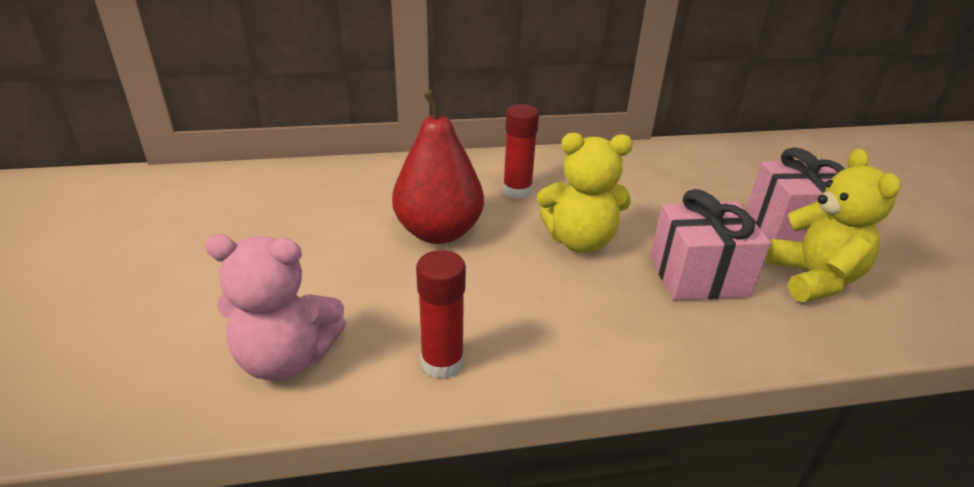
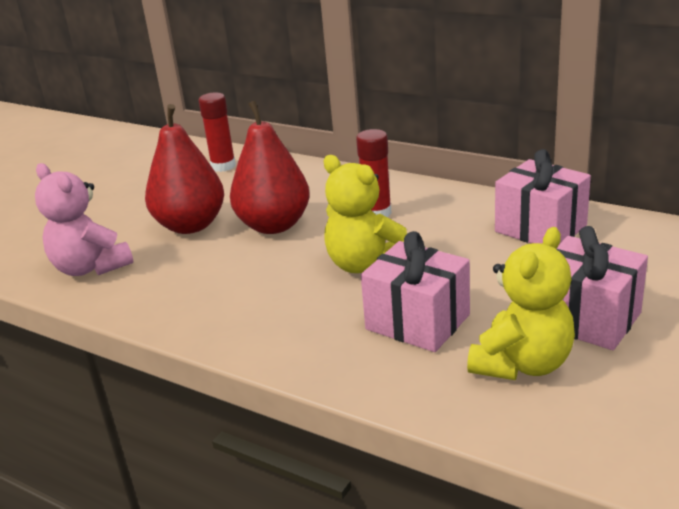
camera: 45 degrees right, 5 degrees down
red glue stick [416,250,466,379] -> red glue stick moved to [198,93,236,172]
none -> red pear [145,104,224,234]
none -> pink gift [495,149,591,244]

